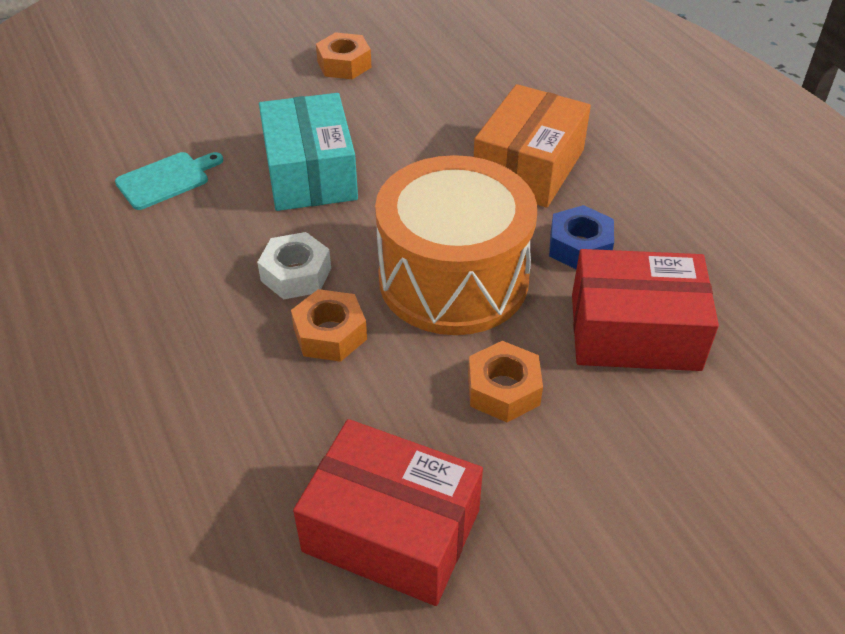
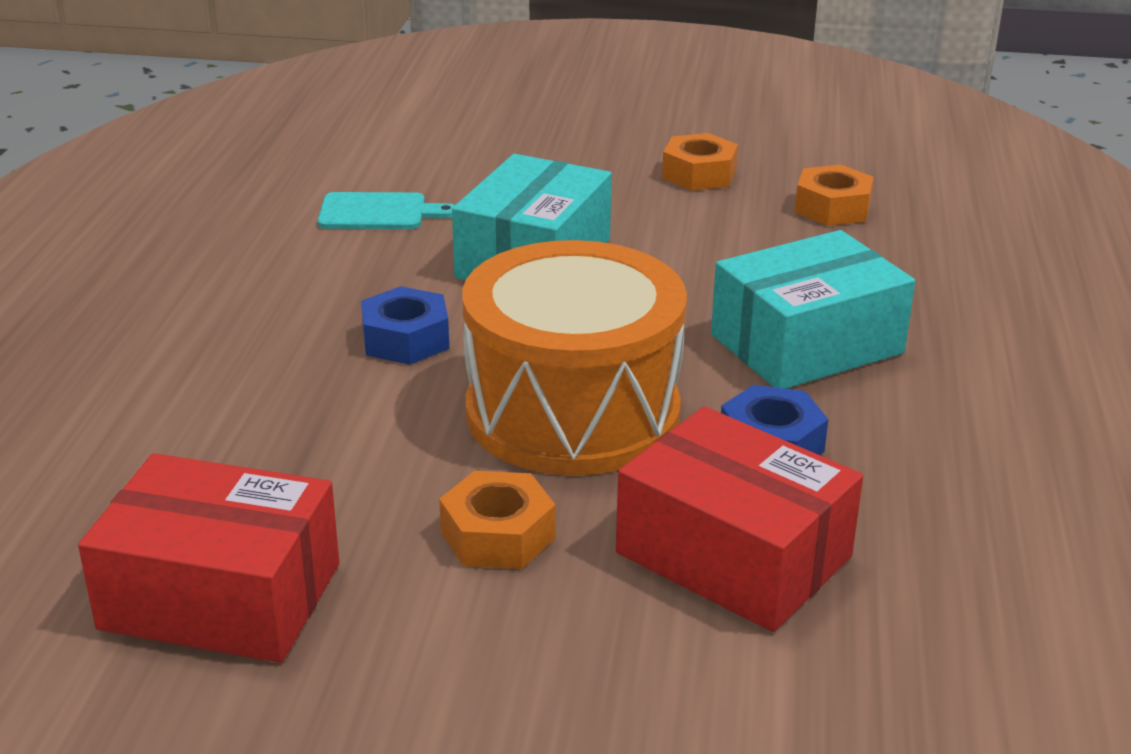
camera: 35 degrees right, 15 degrees down
white nut [257,232,331,300] -> blue nut [361,286,449,365]
orange nut [291,289,367,362] -> orange nut moved to [795,165,874,226]
red box [293,419,483,606] -> red box turned 45 degrees counterclockwise [78,453,339,663]
orange box [474,84,591,208] -> turquoise box [711,230,915,389]

